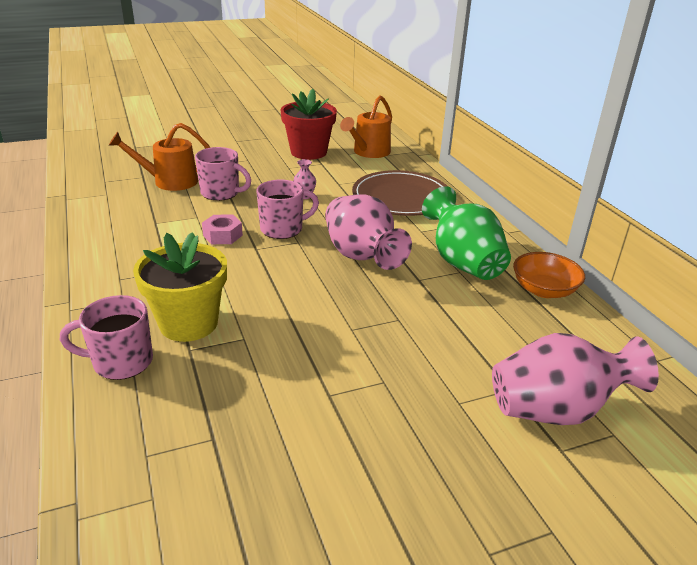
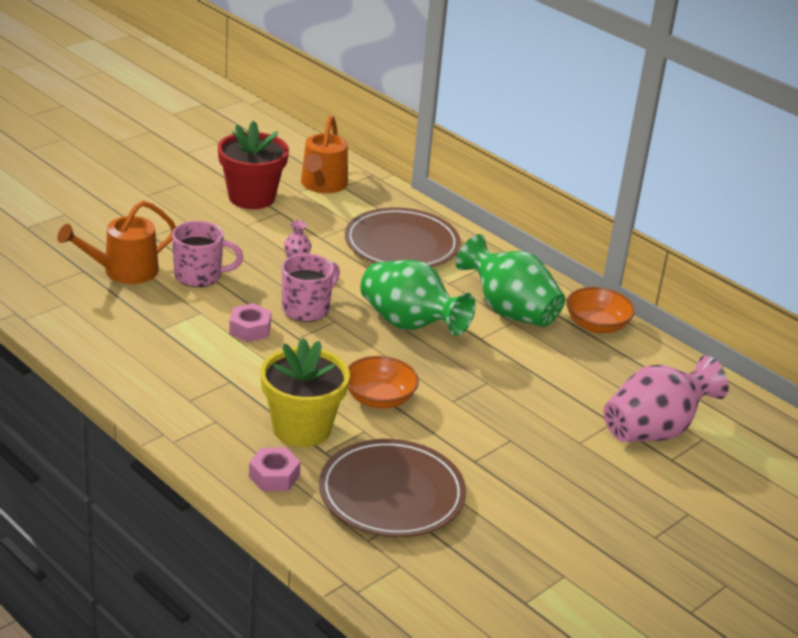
camera: 25 degrees left, 0 degrees up
pink mug [60,295,153,380] -> pink nut [249,447,301,492]
pink vase [325,194,412,270] -> green vase [361,260,476,336]
none -> brown plate [319,439,466,537]
none -> orange bowl [348,356,419,409]

